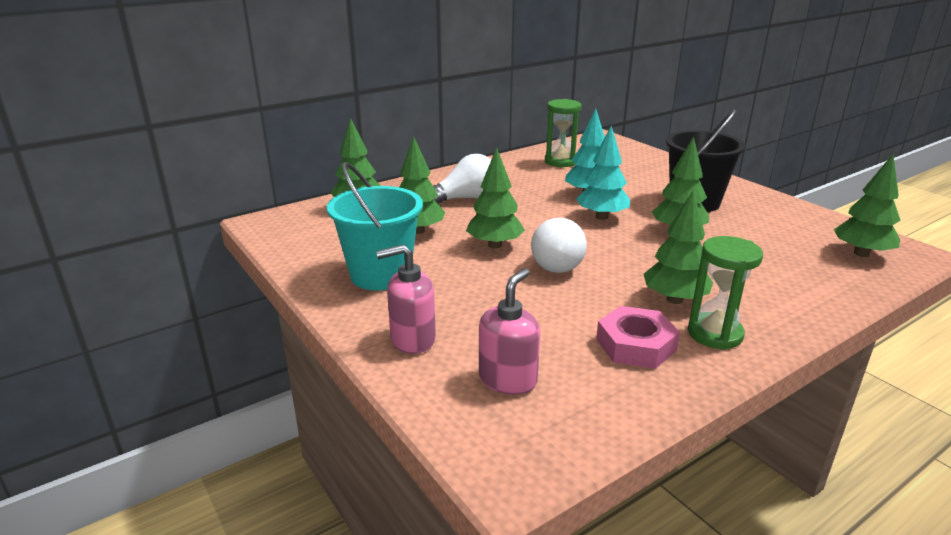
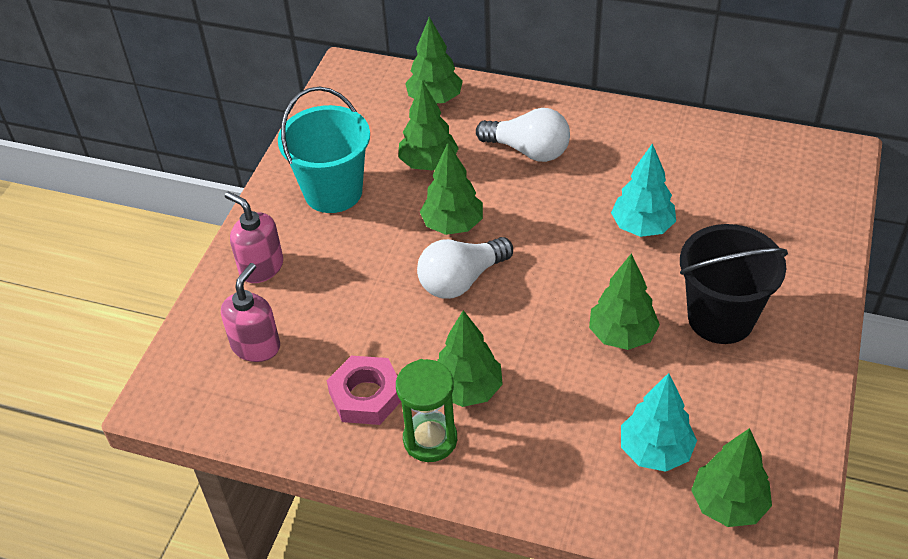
camera: 55 degrees right, 20 degrees up
pink soap dispenser [479,268,540,395] -> pink soap dispenser turned 60 degrees counterclockwise [221,263,280,362]
green hourglass [545,99,582,167] -> none
turquoise tree [576,126,630,220] -> turquoise tree moved to [621,373,697,472]

